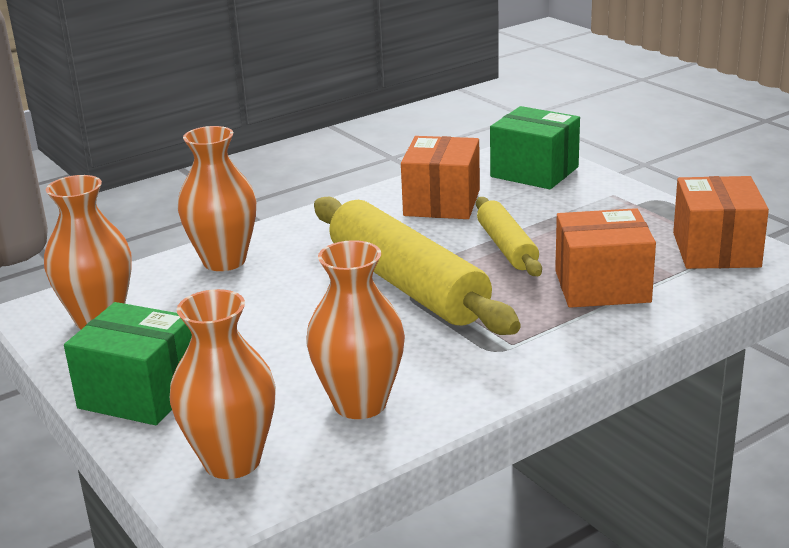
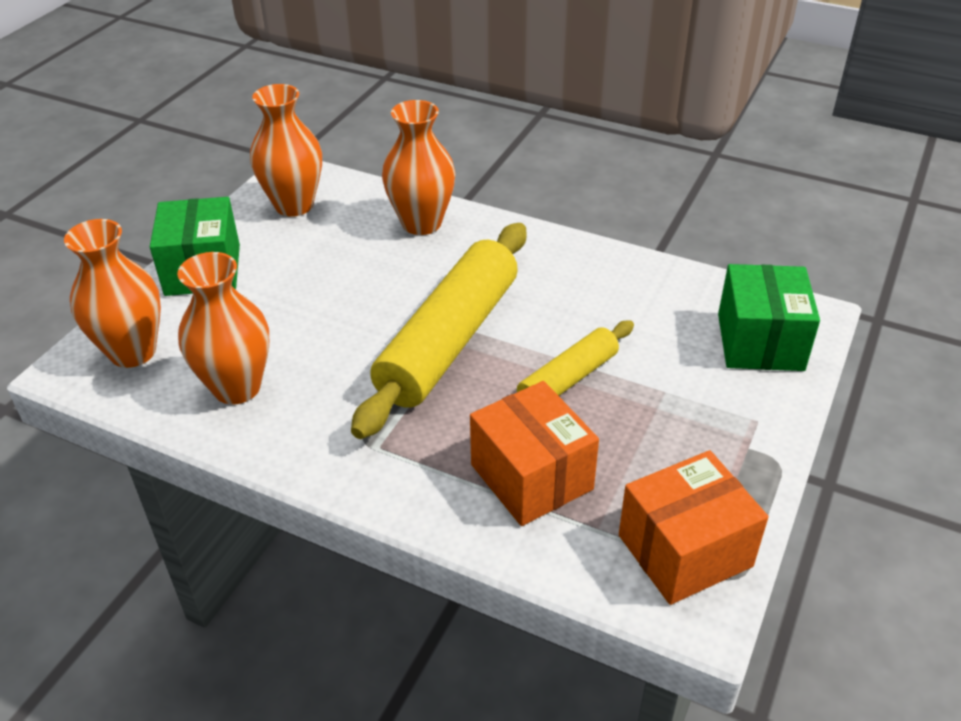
camera: 60 degrees right, 15 degrees up
orange box [401,136,480,219] -> none

